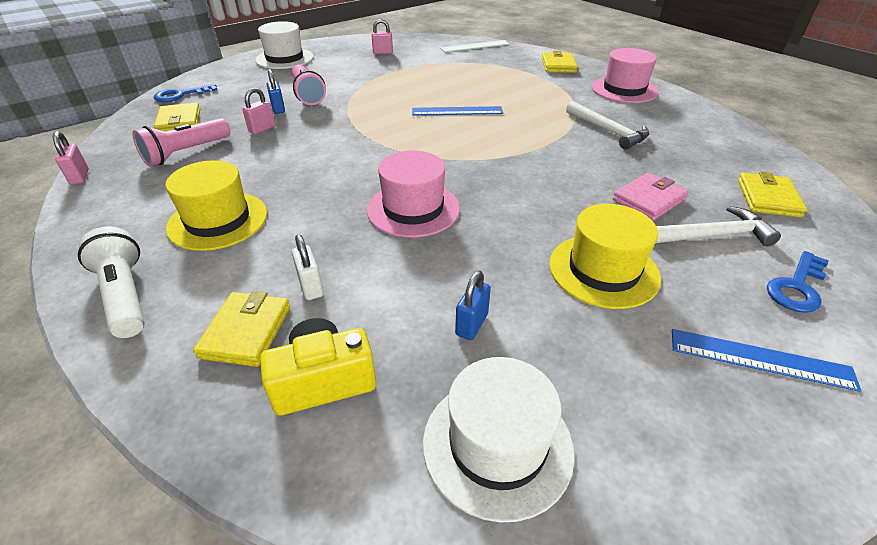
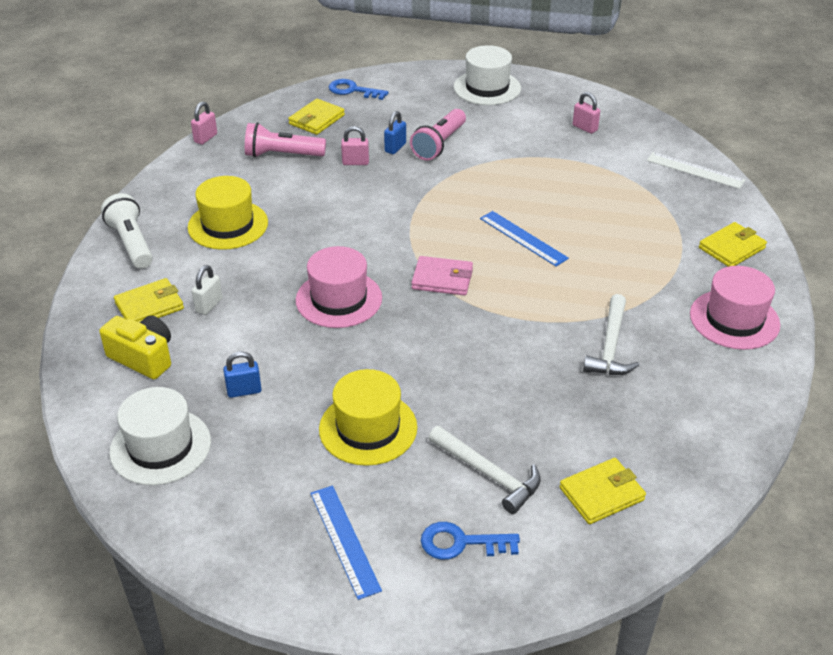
camera: 50 degrees right, 0 degrees up
white flashlight [78,227,144,338] -> white flashlight turned 45 degrees counterclockwise [101,193,153,269]
pink wallet [613,173,689,221] -> pink wallet moved to [411,256,473,296]

